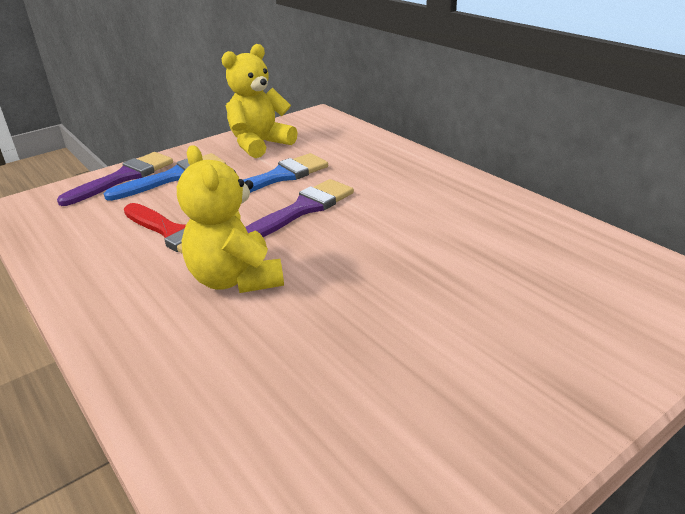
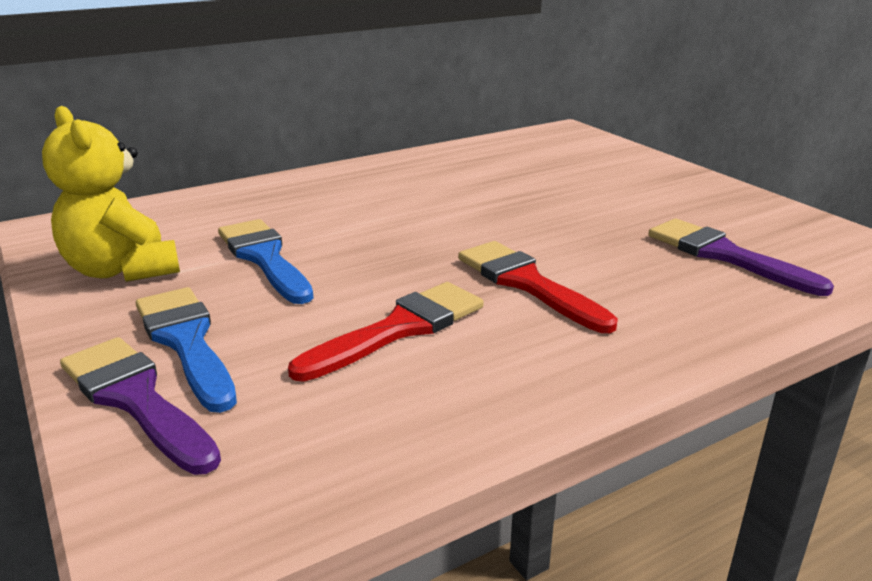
camera: 85 degrees left, 5 degrees down
yellow teddy bear [177,145,284,293] -> red brush [458,241,618,333]
purple brush [245,179,354,237] -> purple brush moved to [649,219,834,296]

